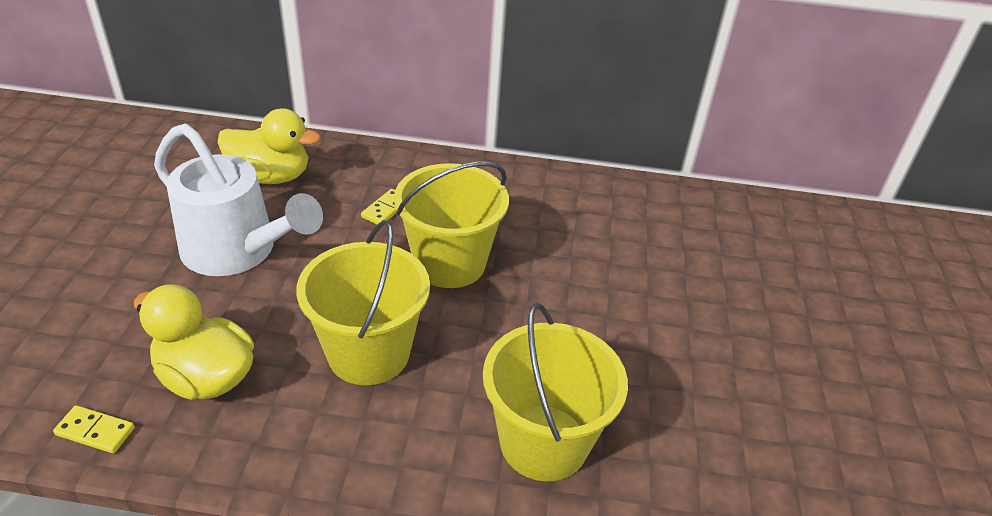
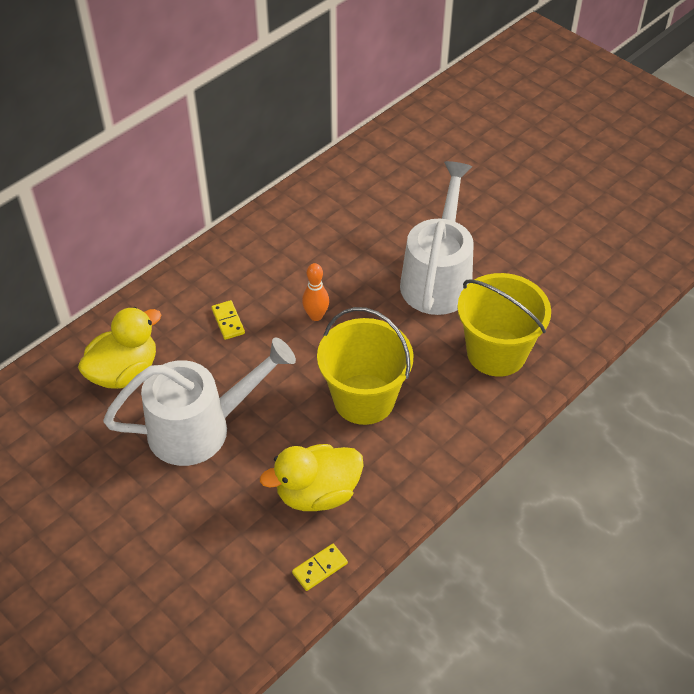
camera: 50 degrees left, 10 degrees up
yellow bucket [394,162,509,288] -> orange bowling pin [302,263,329,321]
none -> white watering can [400,161,474,315]

